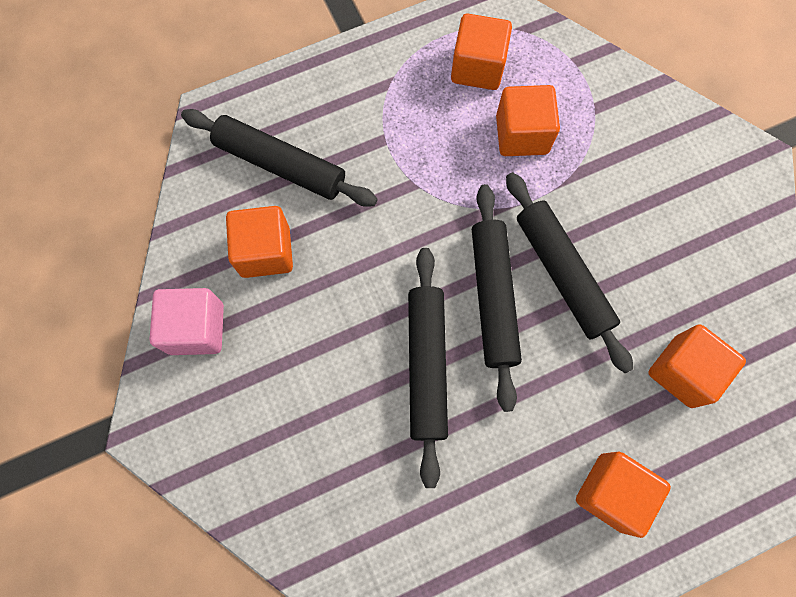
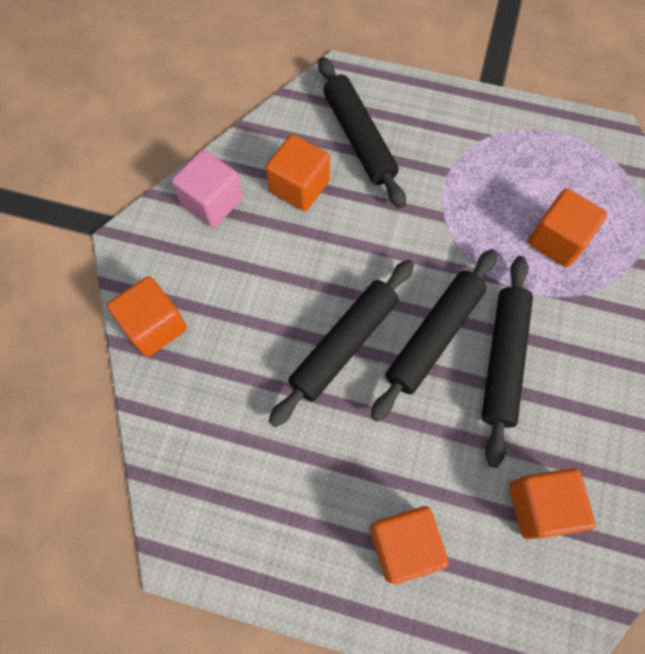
camera: 40 degrees right, 5 degrees down
orange cube [451,13,512,90] -> orange cube moved to [107,276,187,357]

